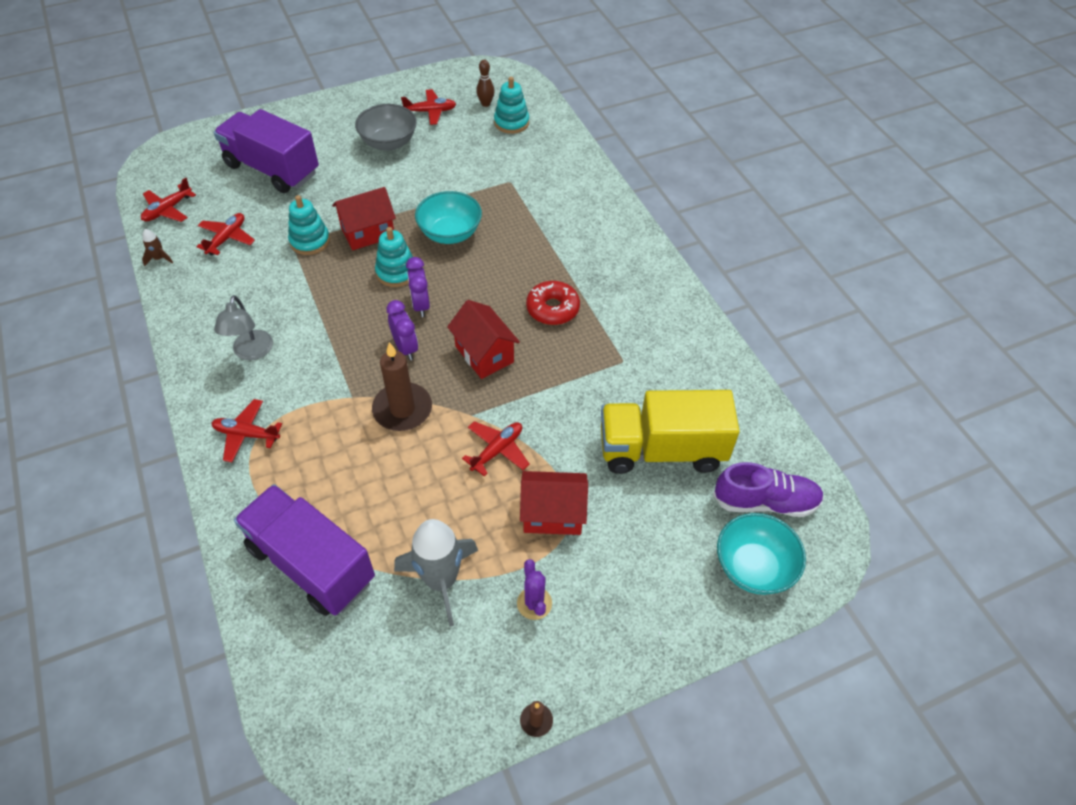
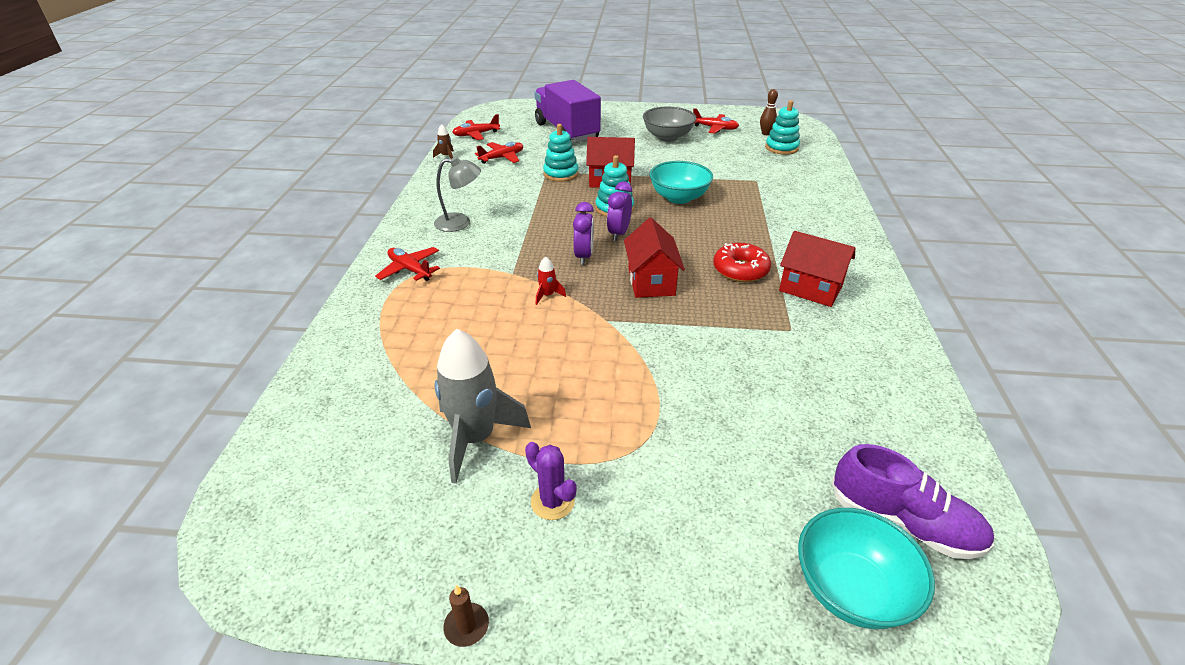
camera: 30 degrees right, 15 degrees down
grey lamp [214,295,273,360] -> grey lamp turned 120 degrees counterclockwise [434,156,481,232]
purple truck [234,484,375,616] -> none
brown candle [372,342,432,431] -> red rocket [536,256,566,305]
red plane [462,421,530,477] -> none
purple cactus [517,559,552,620] -> purple cactus turned 60 degrees counterclockwise [525,442,577,520]
red house [520,471,588,535] -> red house moved to [779,231,855,307]
yellow truck [601,390,740,474] -> none

